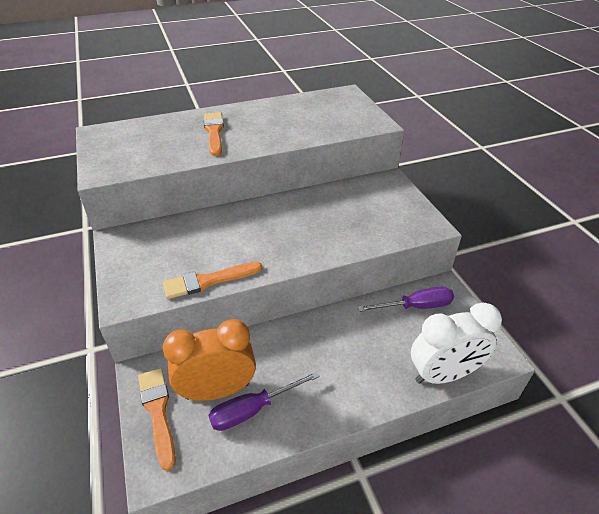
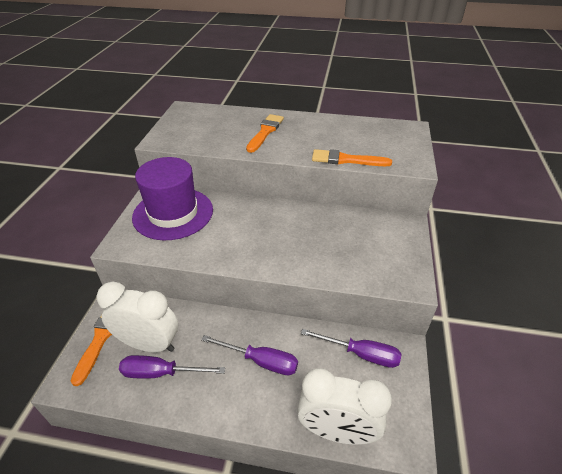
camera: 30 degrees right, 0 degrees up
orange clock [162,319,256,401] -> white clock [96,282,178,352]
orange brush [163,262,262,299] -> orange brush moved to [312,149,392,166]
none -> purple hat [132,157,213,240]
none -> purple screwdriver [201,335,298,376]

